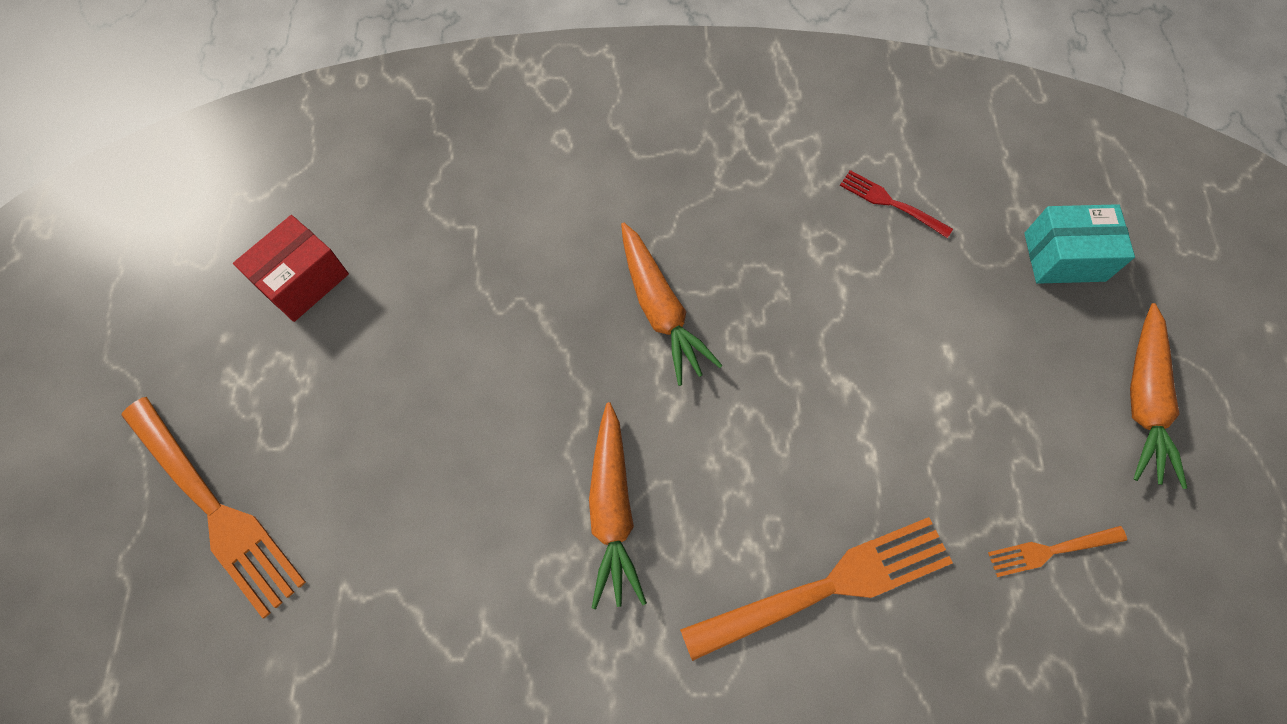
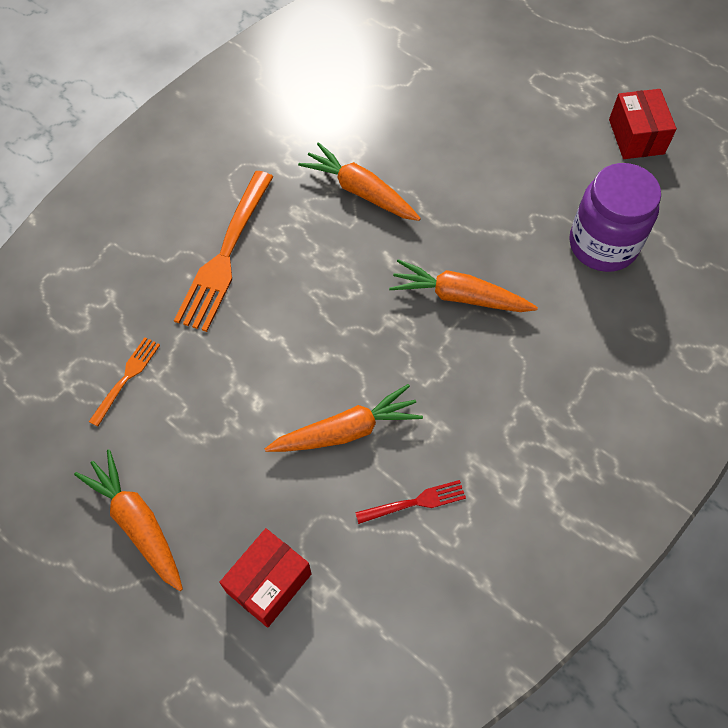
camera: 130 degrees right, 5 degrees down
orange fork [121,397,306,618] -> none
turquoise box [1024,204,1135,284] -> red box [219,528,311,628]
none -> orange carrot [265,384,423,452]
none -> purple jar [569,163,661,272]

